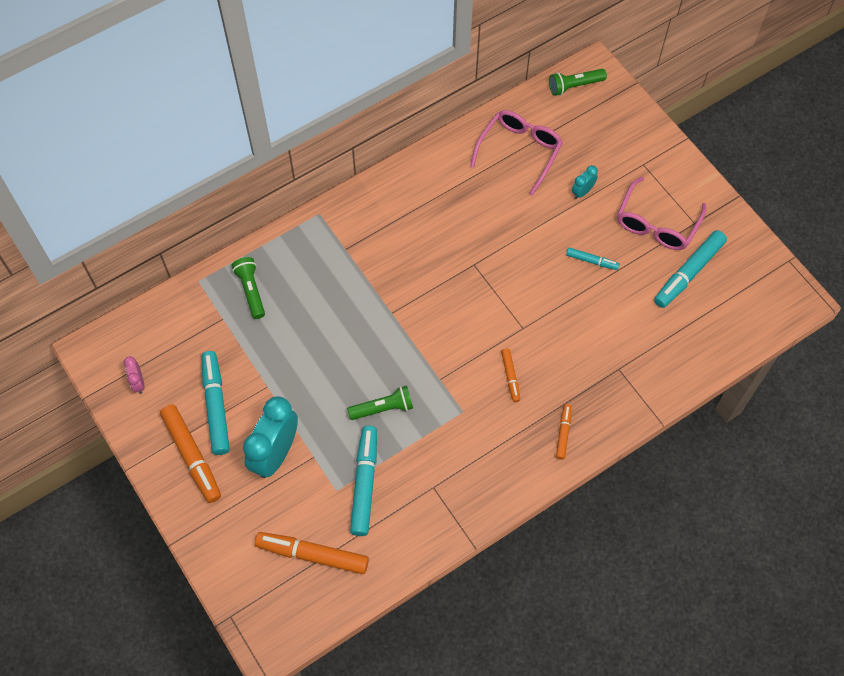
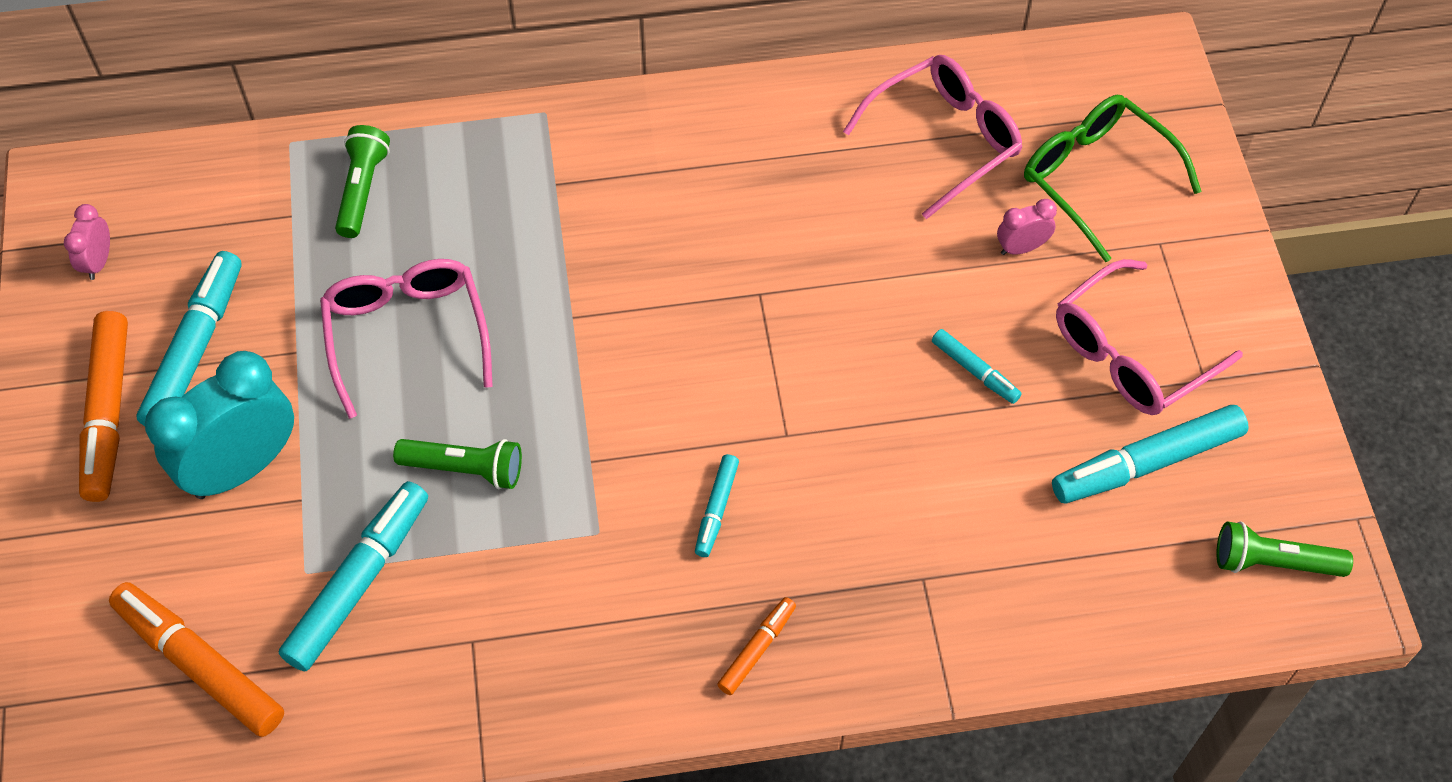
camera: 25 degrees right, 5 degrees down
orange marker [501,349,520,402] -> turquoise marker [695,454,739,557]
green flashlight [549,69,607,96] -> green flashlight moved to [1216,521,1353,577]
turquoise clock [572,165,598,199] -> pink clock [997,199,1057,255]
none -> pink glasses [320,259,493,419]
none -> green glasses [1024,95,1202,262]

